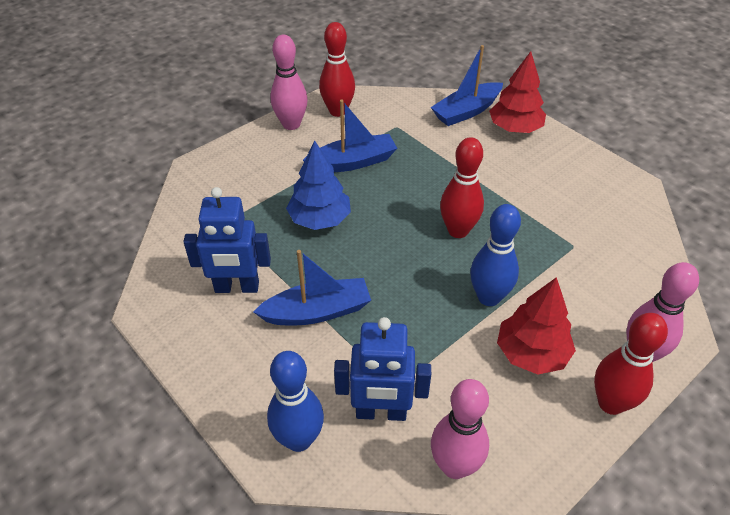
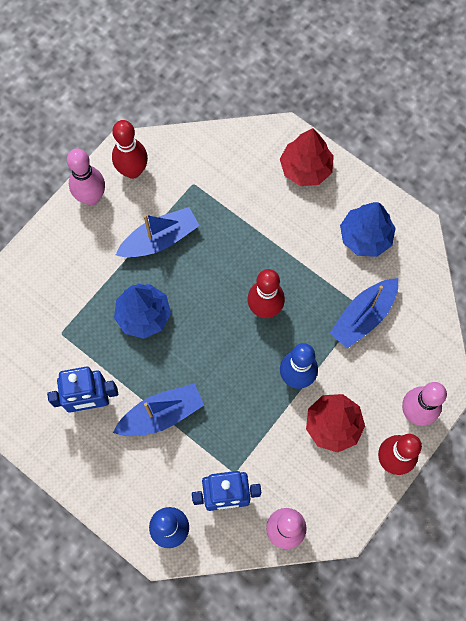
camera: 10 degrees left, 25 degrees up
blue boat [431,45,503,126] -> blue boat moved to [330,278,398,349]
none -> blue tree [340,202,396,257]

